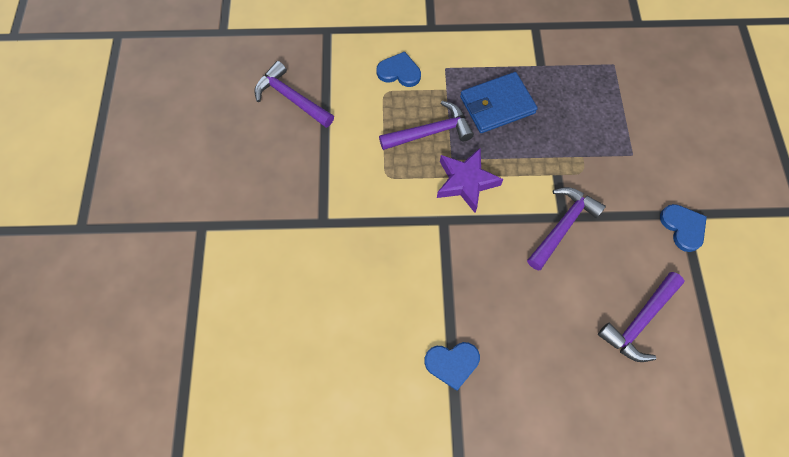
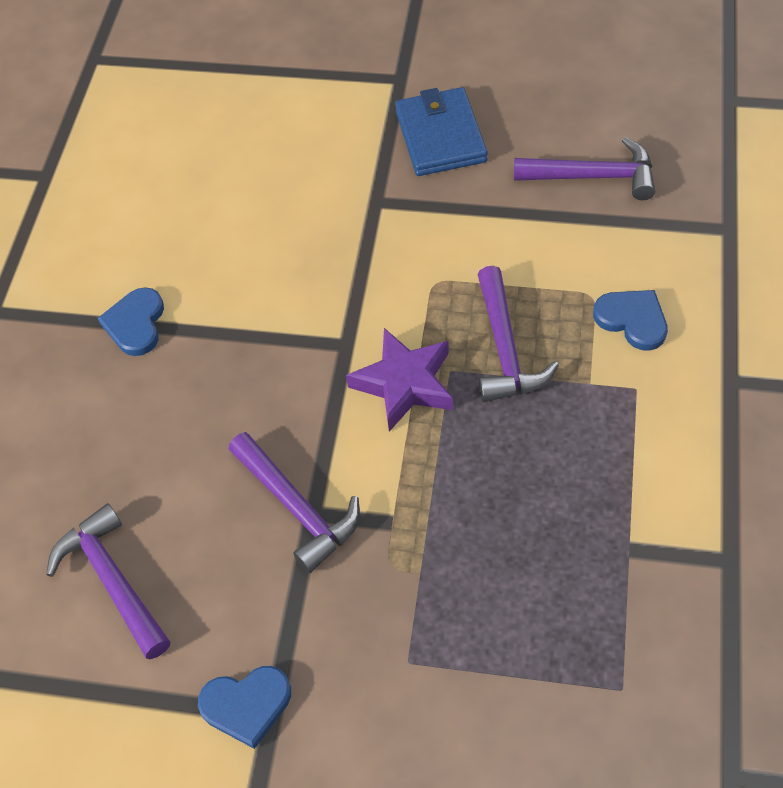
camera: 105 degrees right, 10 degrees down
purple hammer [254,61,334,128] -> purple hammer turned 45 degrees clockwise [514,137,655,200]
blue heart [376,52,421,87] -> blue heart turned 75 degrees counterclockwise [593,290,668,351]
blue wallet [460,72,538,133] -> blue wallet moved to [395,87,488,176]

